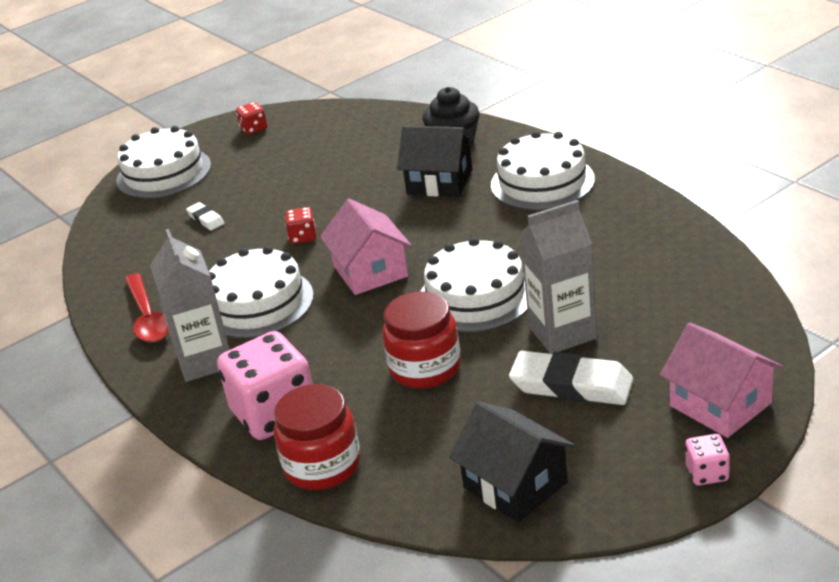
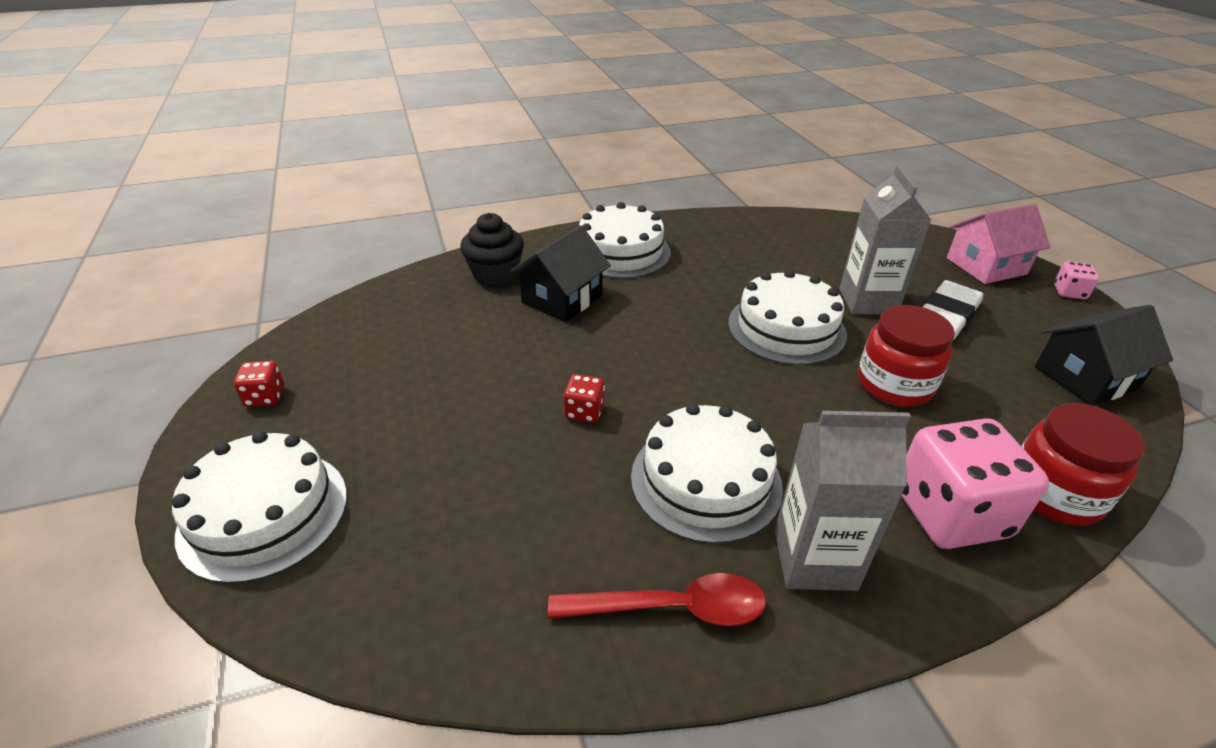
camera: 75 degrees left, 5 degrees up
white eraser [186,202,224,230] -> none
pink house [320,199,412,295] -> none

